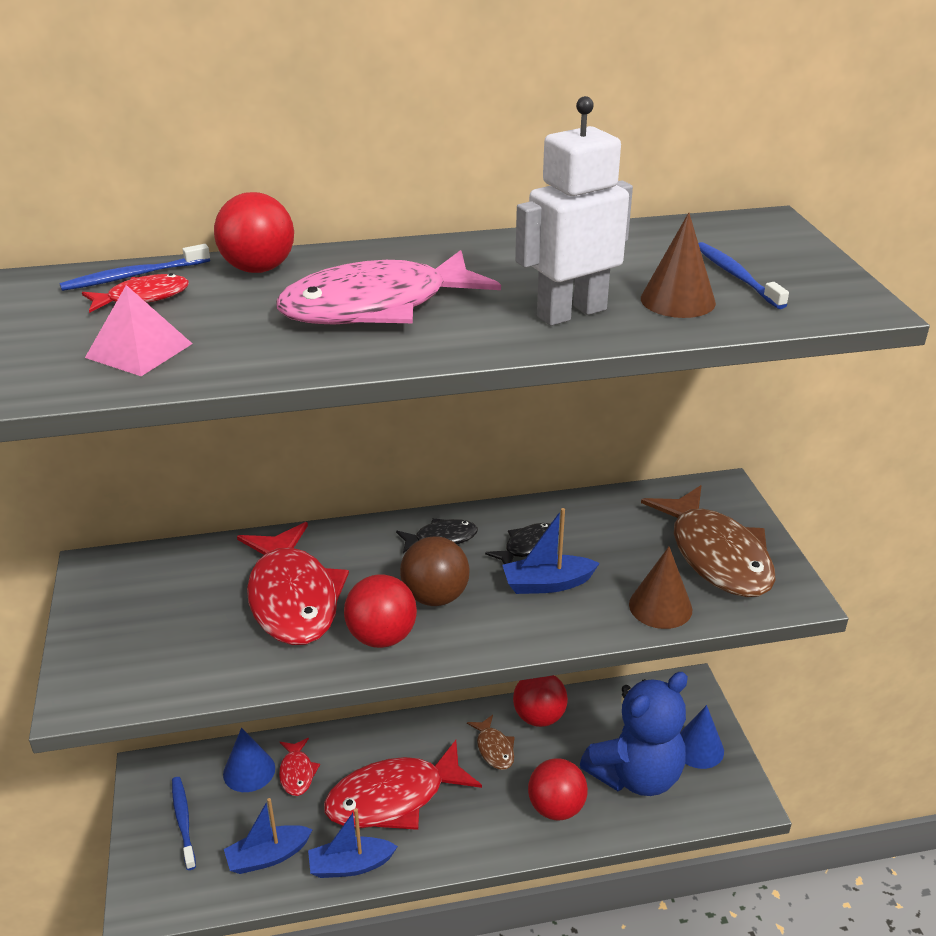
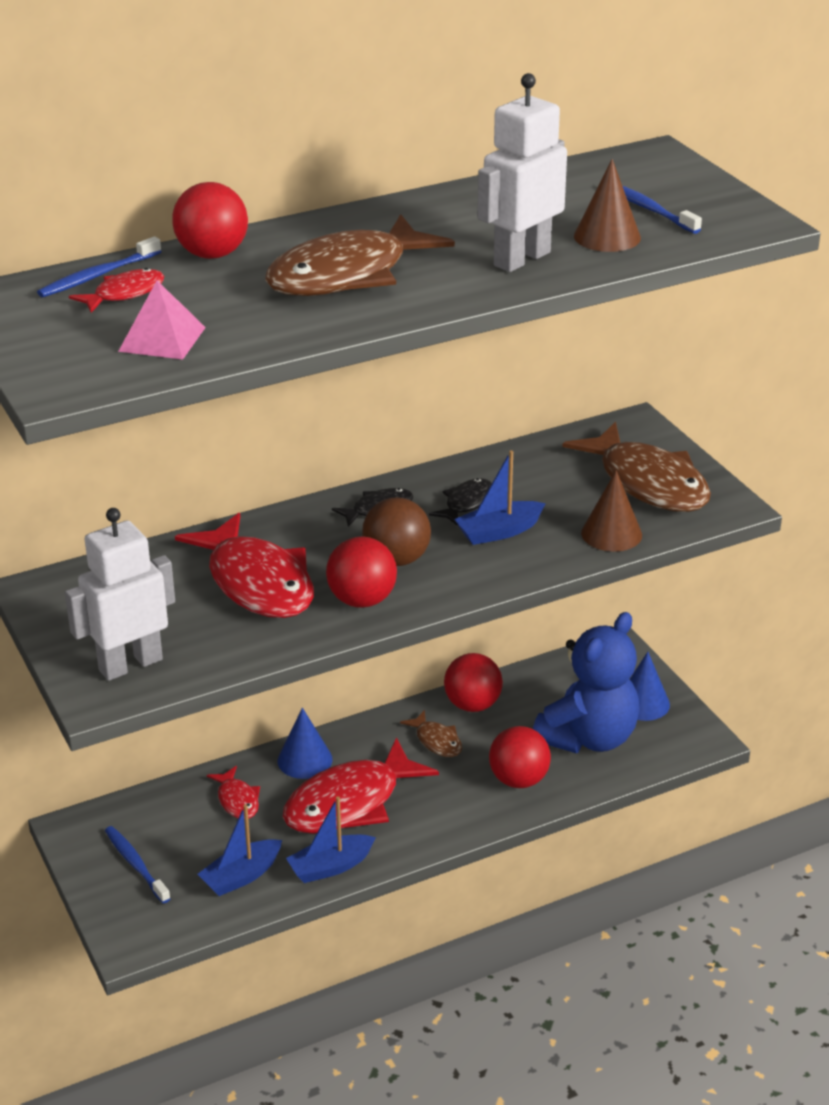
camera: 15 degrees left, 0 degrees up
blue cone [223,728,275,792] -> blue cone moved to [278,708,332,779]
pink fish [276,250,501,325] -> brown fish [265,214,455,296]
none -> white robot [65,508,175,681]

